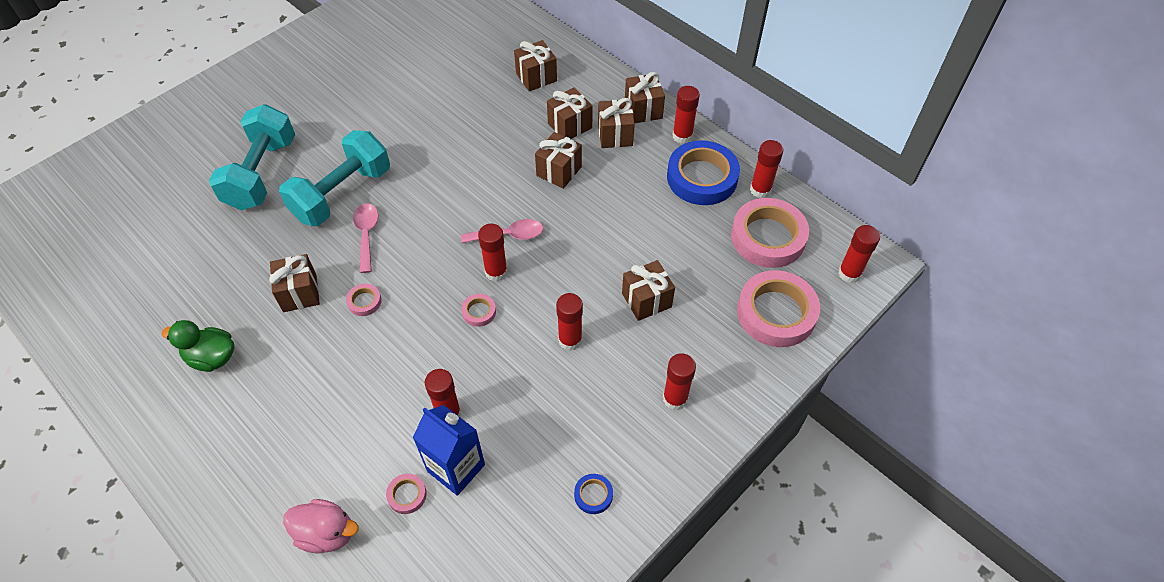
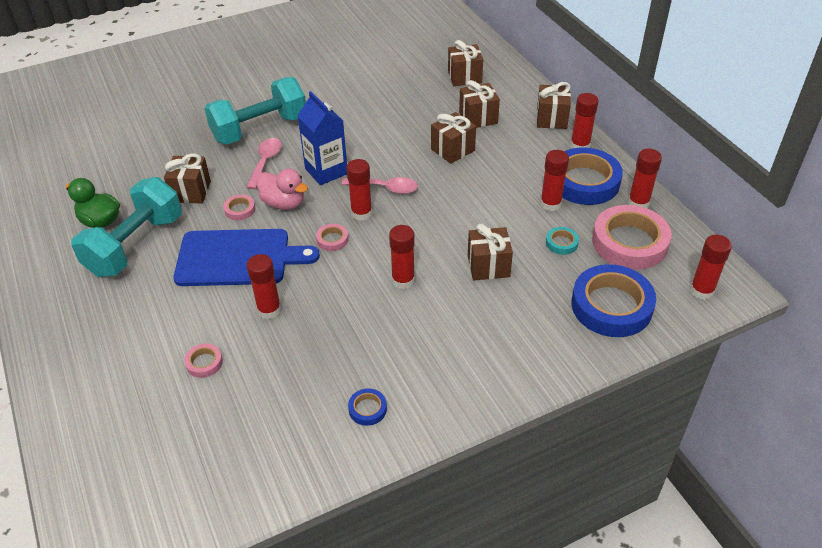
camera: 20 degrees right, 10 degrees down
turquoise dumbbell [209,104,295,211] -> turquoise dumbbell moved to [71,177,182,277]
pink duck [283,499,359,553] -> pink duck moved to [257,169,308,210]
blue carton [413,405,485,496] -> blue carton moved to [297,91,347,185]
brown gift [598,98,635,148] -> none
red glue stick [663,353,696,410] -> red glue stick moved to [540,150,569,212]
pink tape [737,270,820,347] -> blue tape [571,264,656,337]
none -> blue cutting board [173,229,320,286]
none -> turquoise tape [546,227,579,255]

